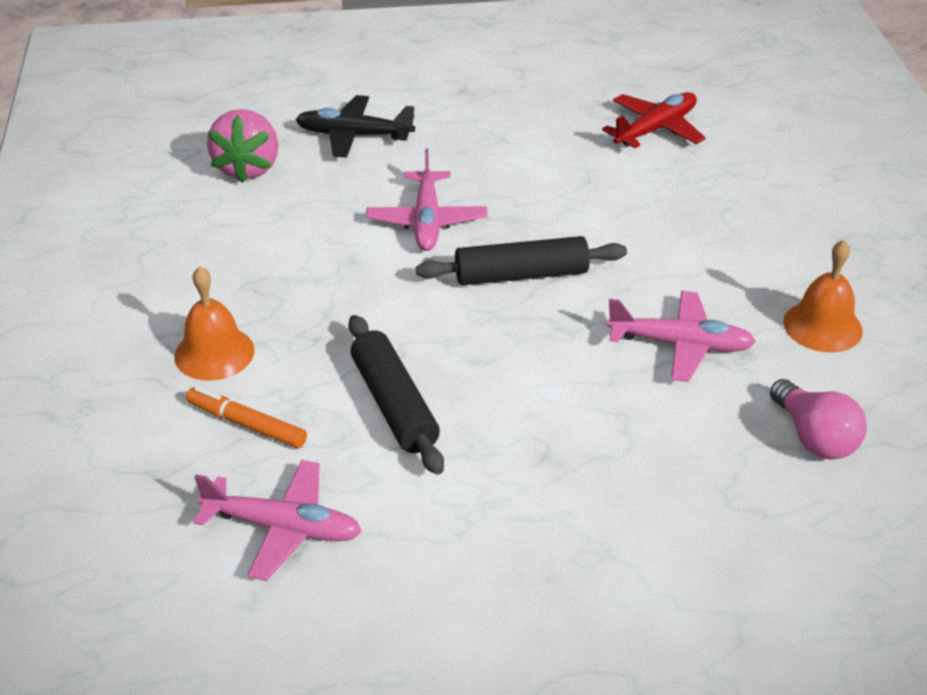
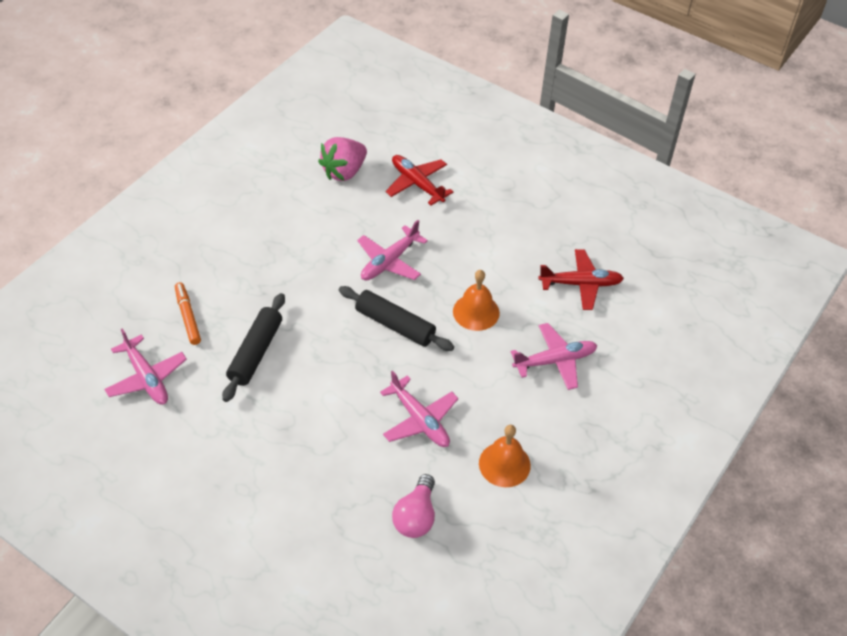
camera: 40 degrees right, 10 degrees up
orange bell [174,266,255,381] -> orange bell moved to [453,270,500,331]
black plane [295,95,415,158] -> red plane [386,155,453,205]
none -> pink plane [511,323,597,390]

